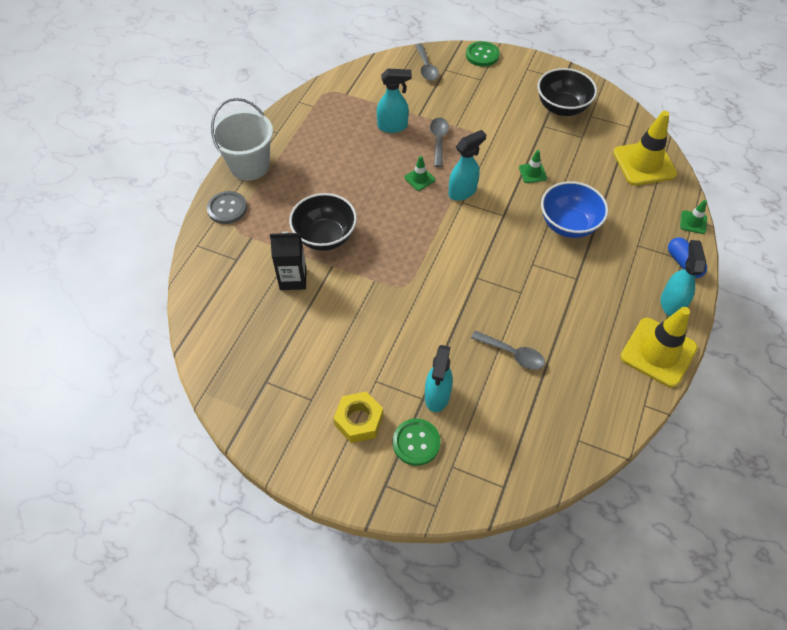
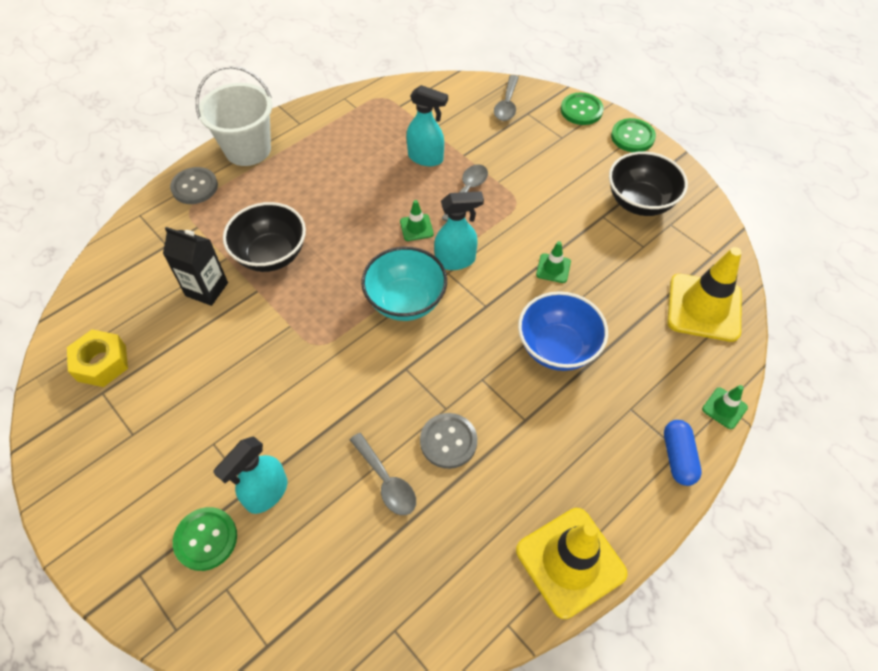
camera: 25 degrees right, 0 degrees up
yellow nut [334,391,383,443] -> yellow nut moved to [67,329,128,387]
turquoise spray bottle [661,240,706,317] -> none
none -> turquoise bowl [361,247,447,321]
none -> grey button [420,413,477,469]
none -> green button [611,118,656,152]

